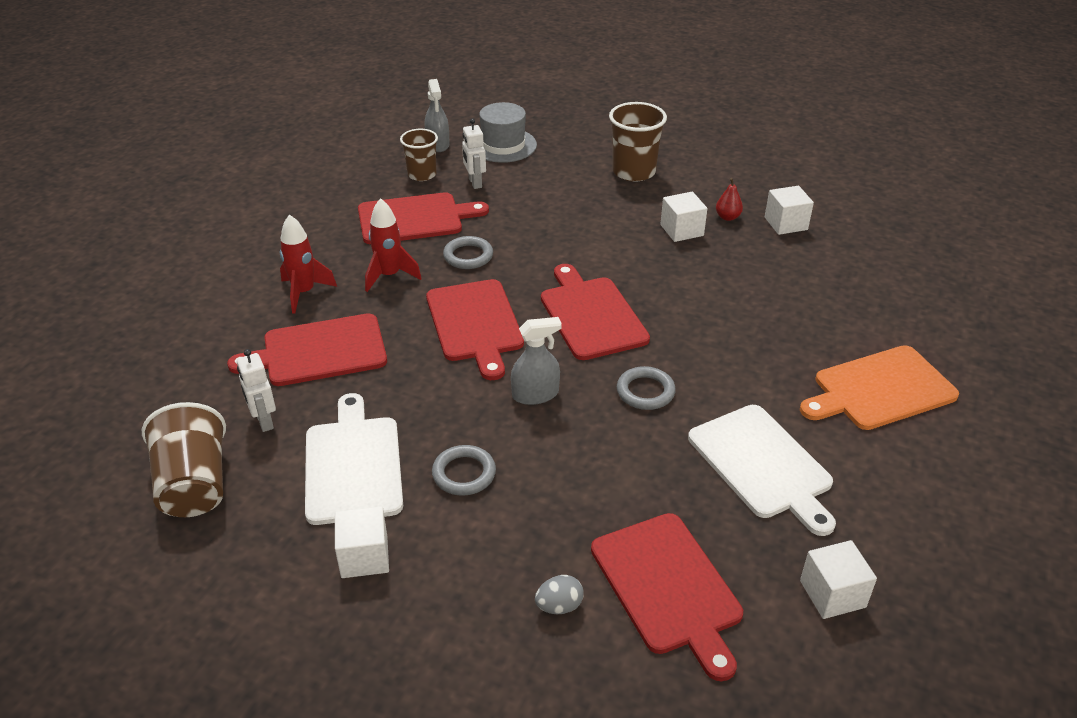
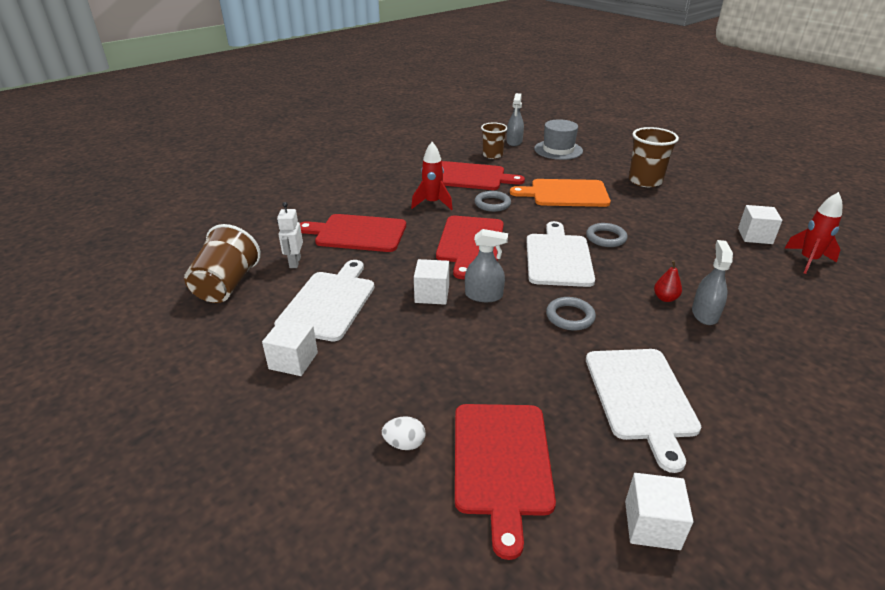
camera: 25 degrees right, 5 degrees down
red rocket [280,214,337,314] -> red rocket moved to [784,192,842,274]
grey ring [432,445,496,496] -> grey ring moved to [586,223,628,247]
white robot [462,118,486,189] -> none
grey egg [535,575,584,614] -> white egg [382,416,425,450]
red cutting board [541,264,650,360] -> white cutting board [527,221,595,287]
white cube [661,191,707,242] -> white cube moved to [414,259,449,305]
red pear [716,178,743,221] -> red pear moved to [654,260,682,302]
orange cutting board [800,345,959,430] -> orange cutting board moved to [510,179,611,207]
none -> grey spray bottle [692,240,733,325]

